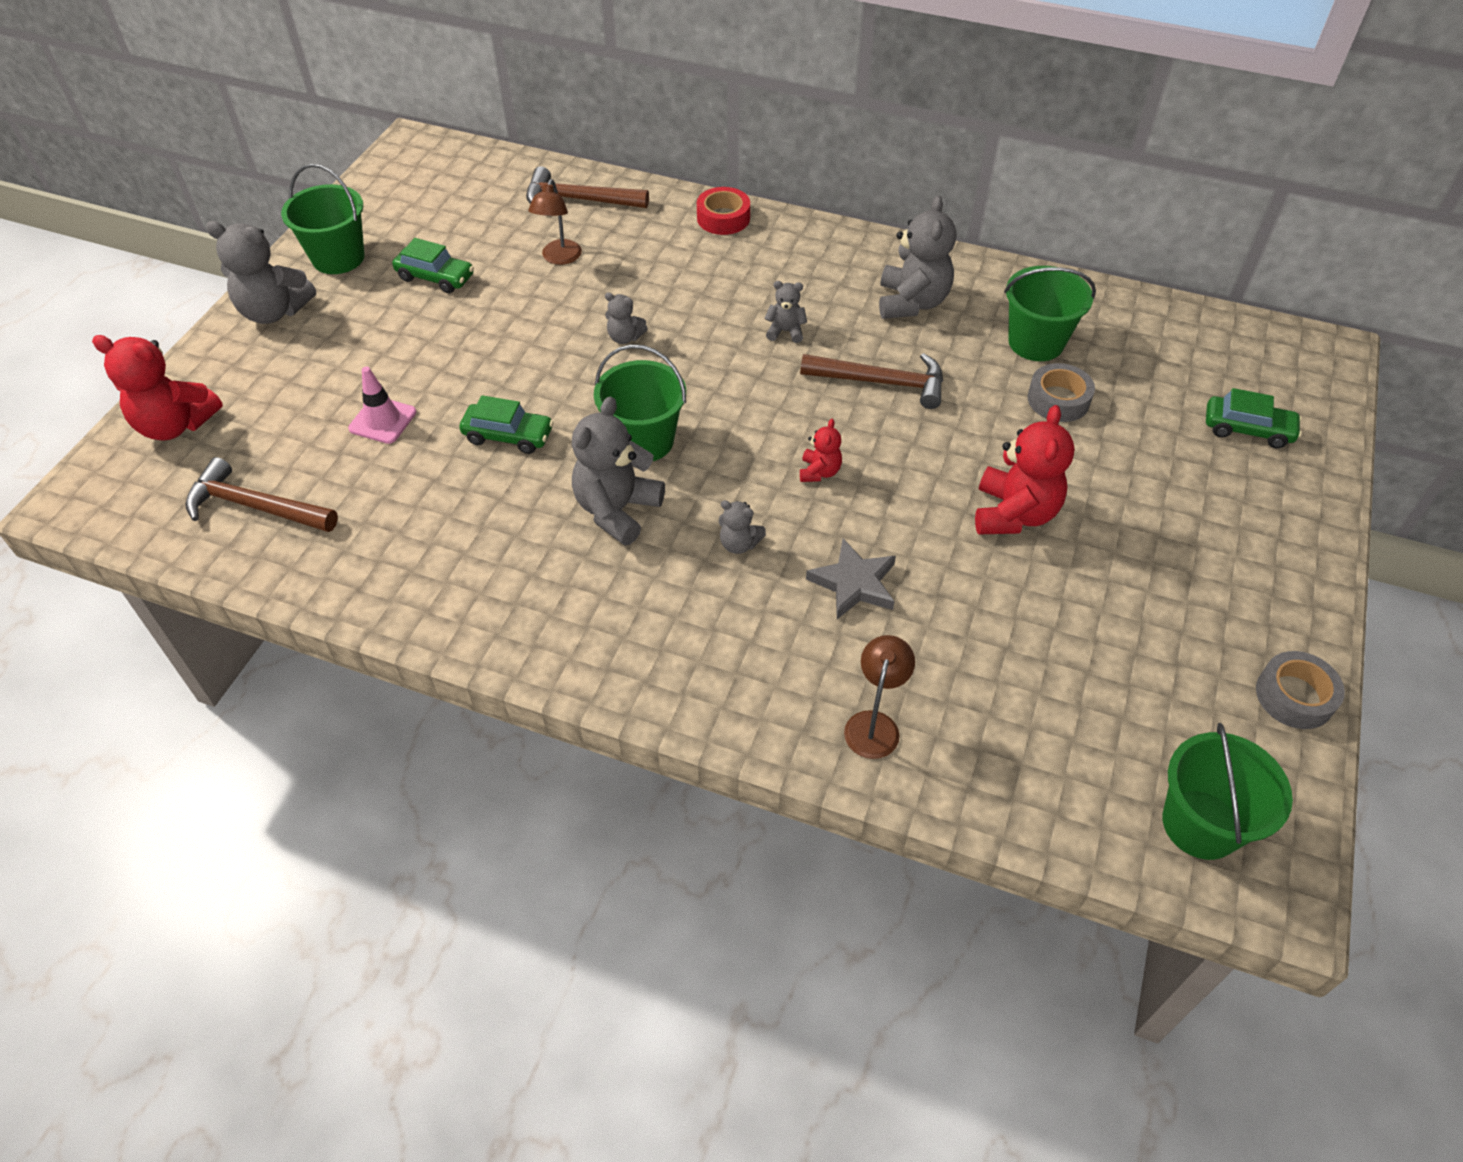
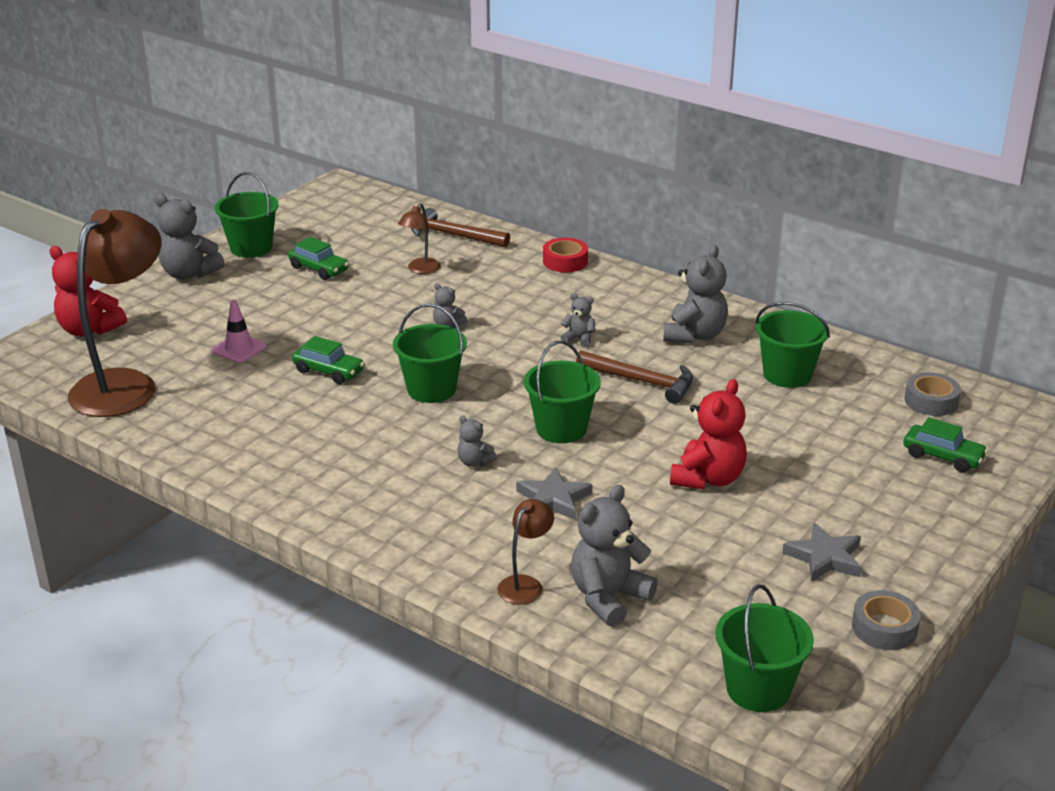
camera: 15 degrees right, 20 degrees down
brown hammer [185,457,338,532] -> brown lamp [68,209,161,417]
grey teddy bear [572,397,665,545] -> grey teddy bear moved to [571,485,658,627]
red teddy bear [800,419,842,482] -> green bucket [524,341,601,443]
grey tape [1027,363,1095,422] -> grey tape moved to [904,372,961,416]
none -> grey star [782,522,862,582]

